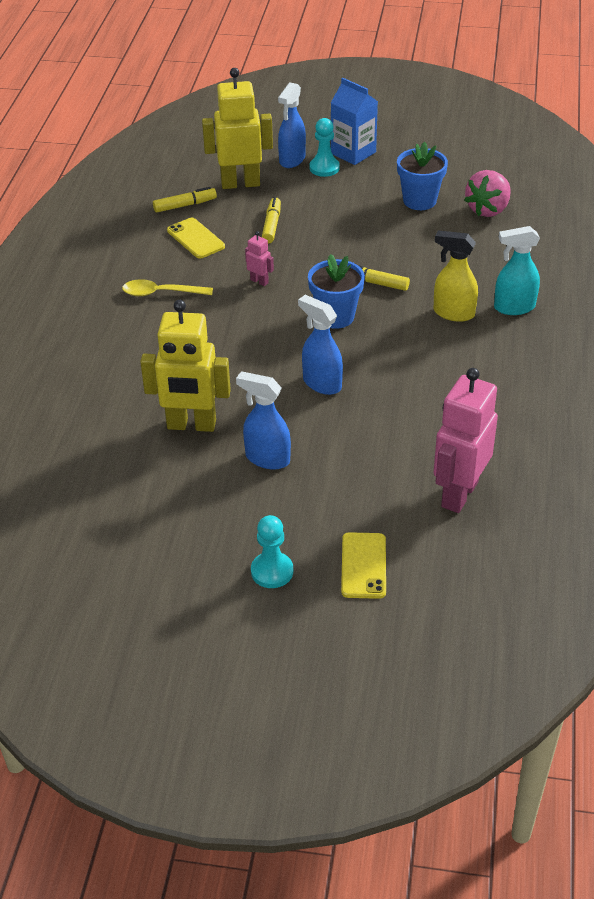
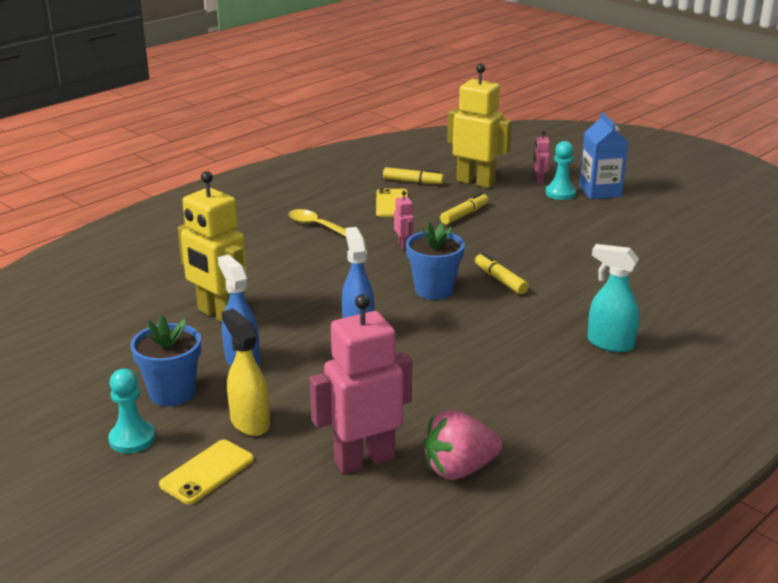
camera: 35 degrees right, 15 degrees down
blue spray bottle [278,83,306,168] -> pink robot [534,131,550,184]
blue flower pot [397,142,448,210] -> blue flower pot moved to [131,315,201,406]
yellow spray bottle [434,231,478,322] -> yellow spray bottle moved to [221,309,270,436]
pink strawberry [464,170,511,217] -> pink strawberry moved to [423,410,502,480]

